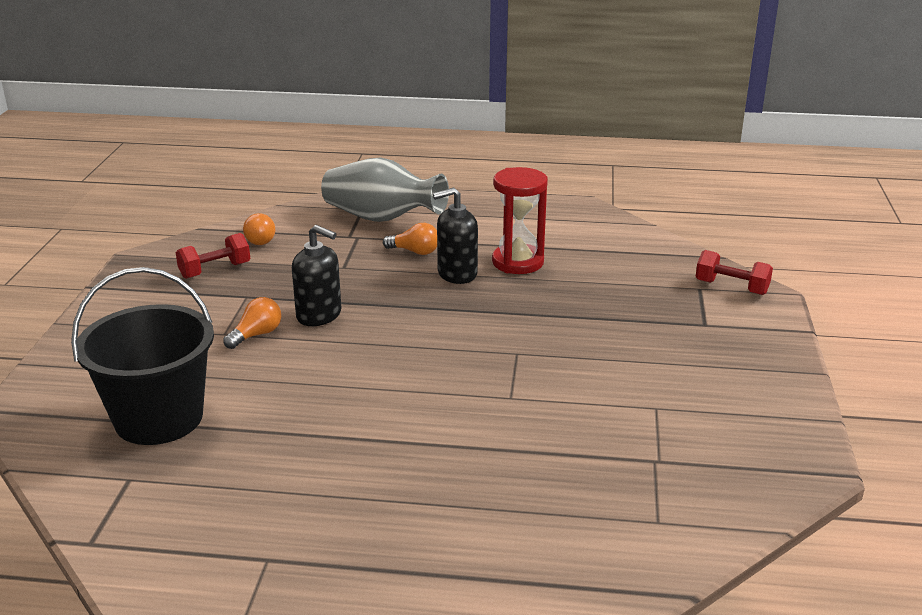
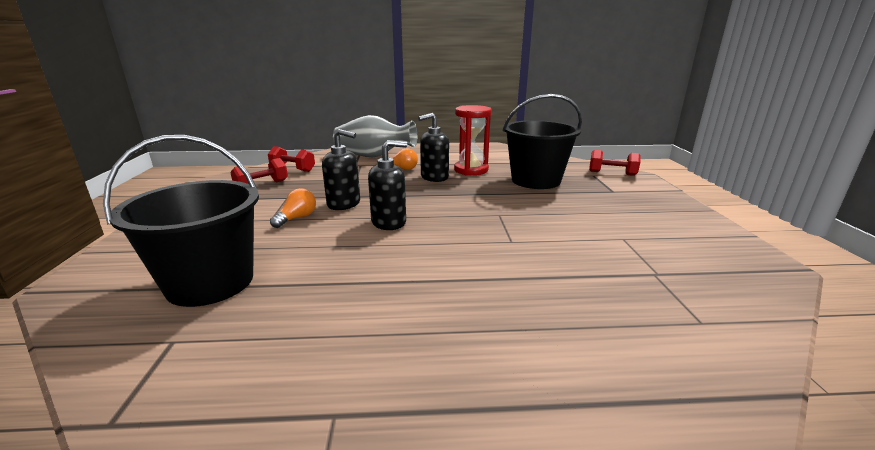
camera: 10 degrees left, 5 degrees down
orange light bulb [243,213,275,245] -> red dumbbell [268,146,315,172]
none -> black soap dispenser [368,140,407,230]
none -> black bucket [502,94,582,189]

